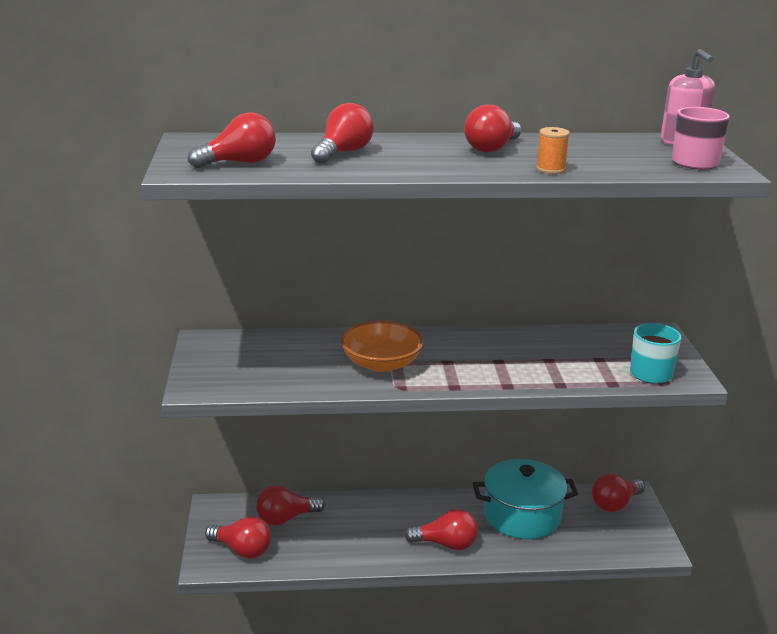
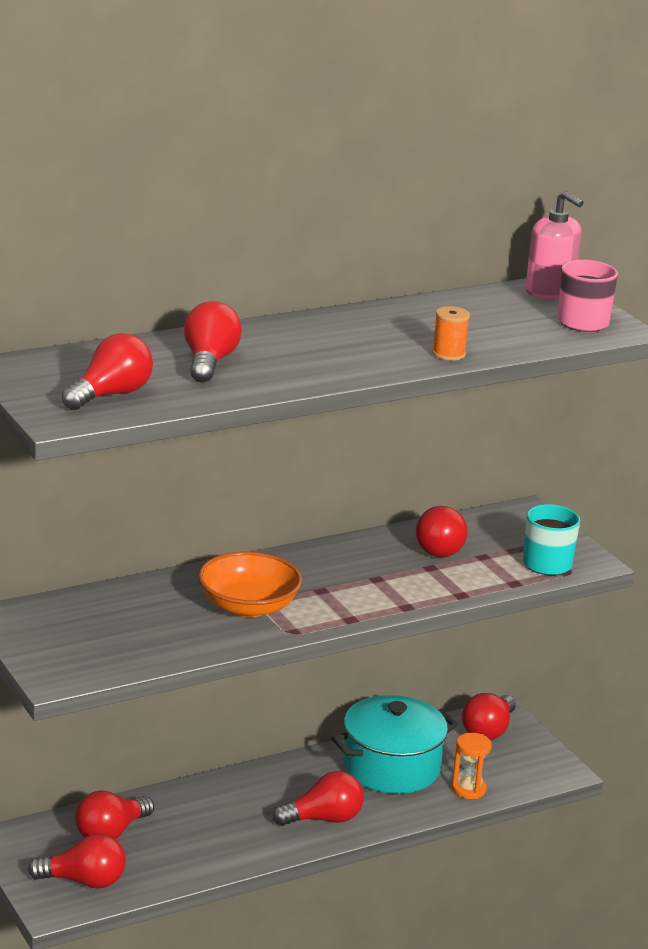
camera: 25 degrees left, 0 degrees up
red light bulb [464,104,521,153] -> red light bulb moved to [416,506,467,557]
none -> orange hourglass [452,733,492,799]

